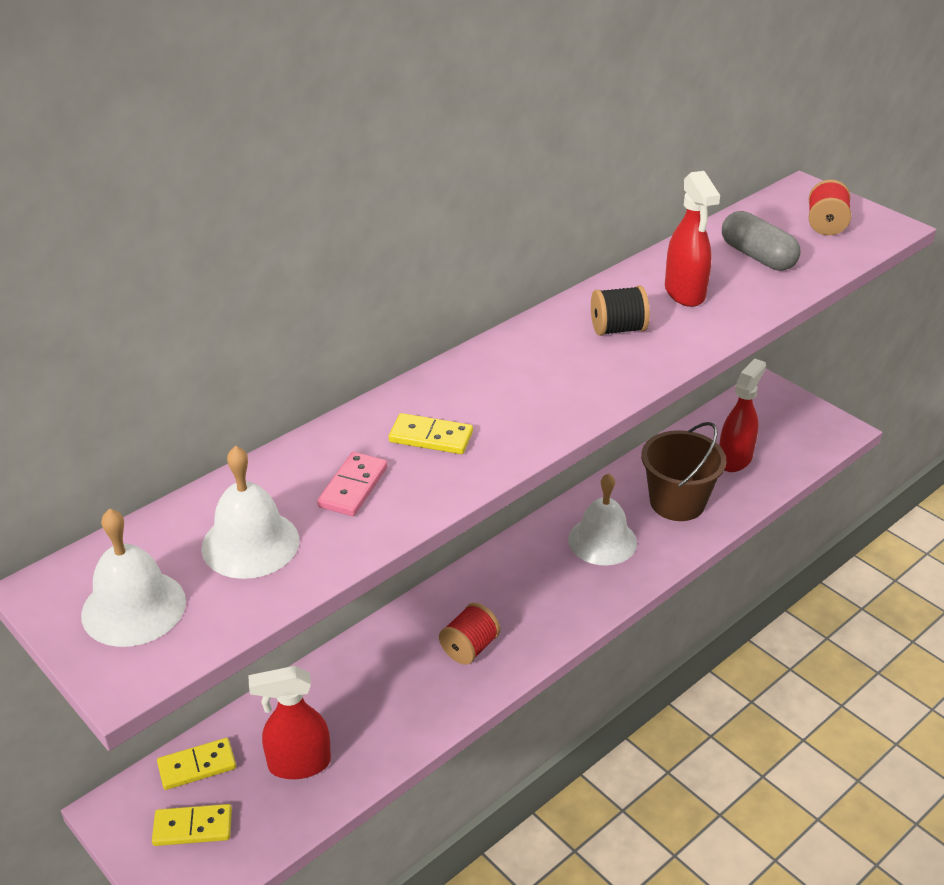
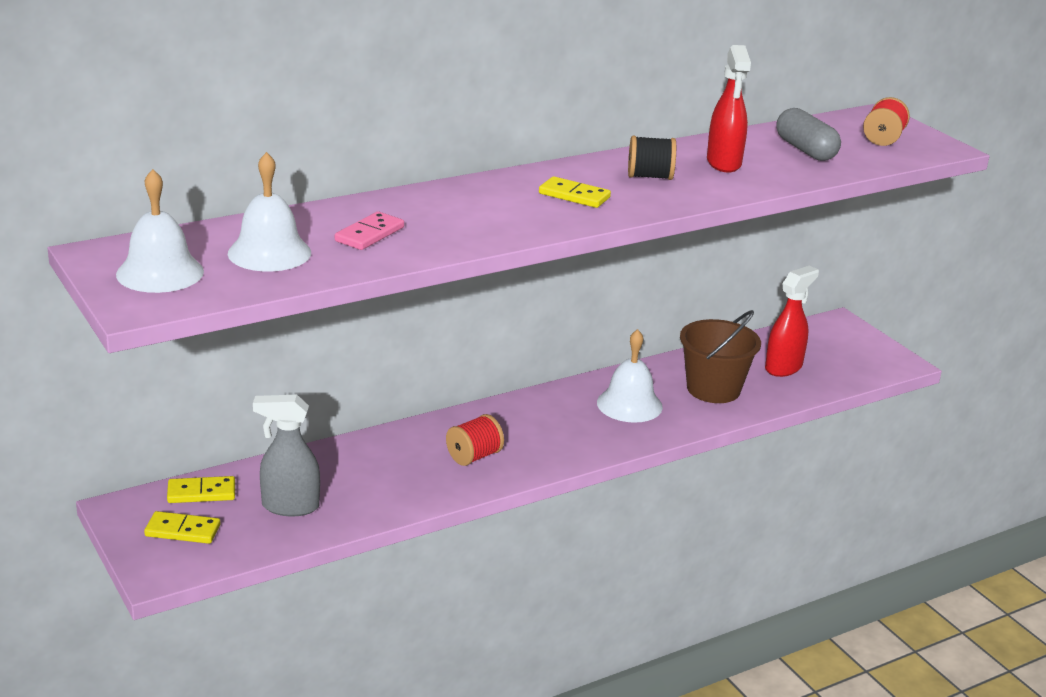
camera: 10 degrees right, 10 degrees down
red spray bottle [248,666,331,779] -> grey spray bottle [253,395,320,516]
yellow domino [389,413,473,454] -> yellow domino moved to [539,176,611,208]

